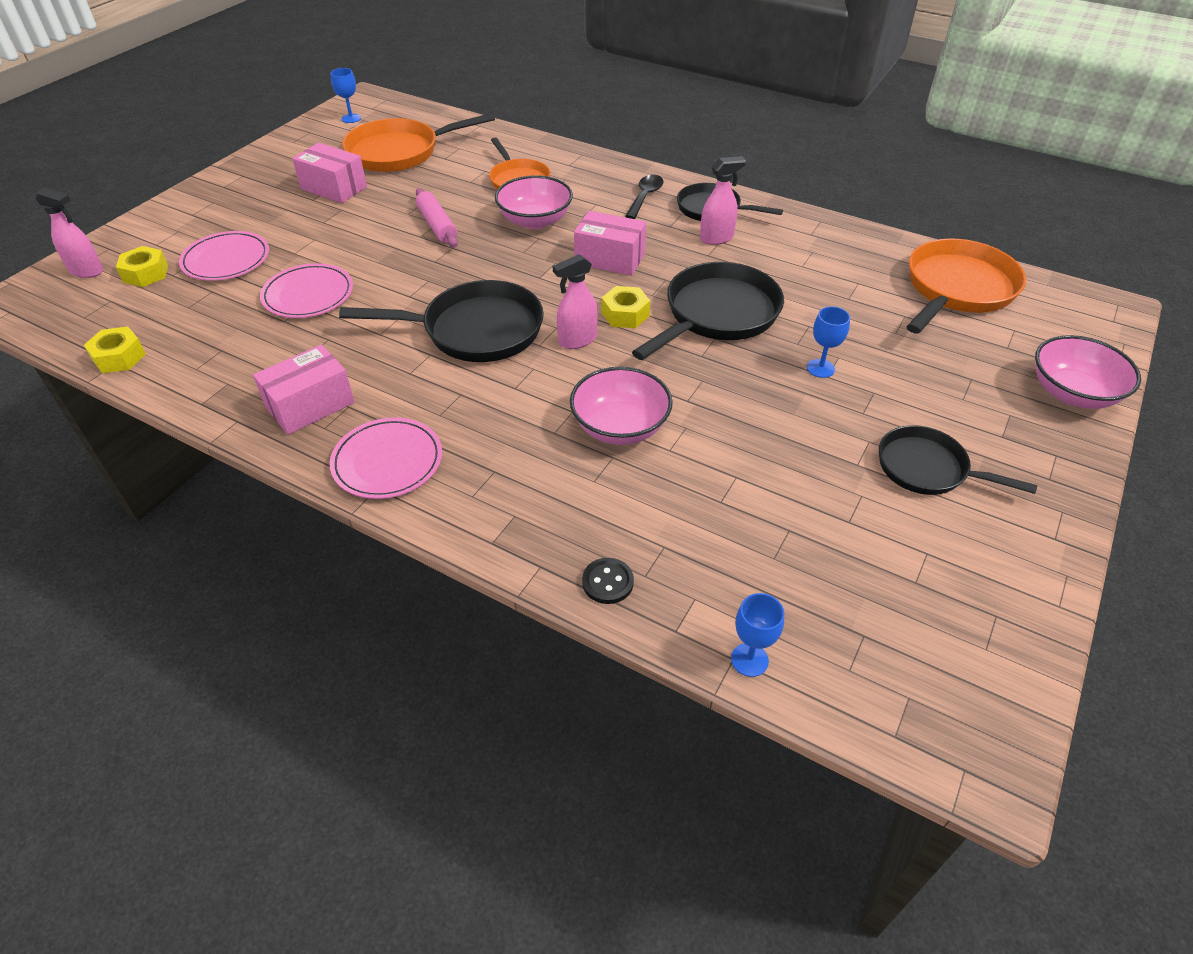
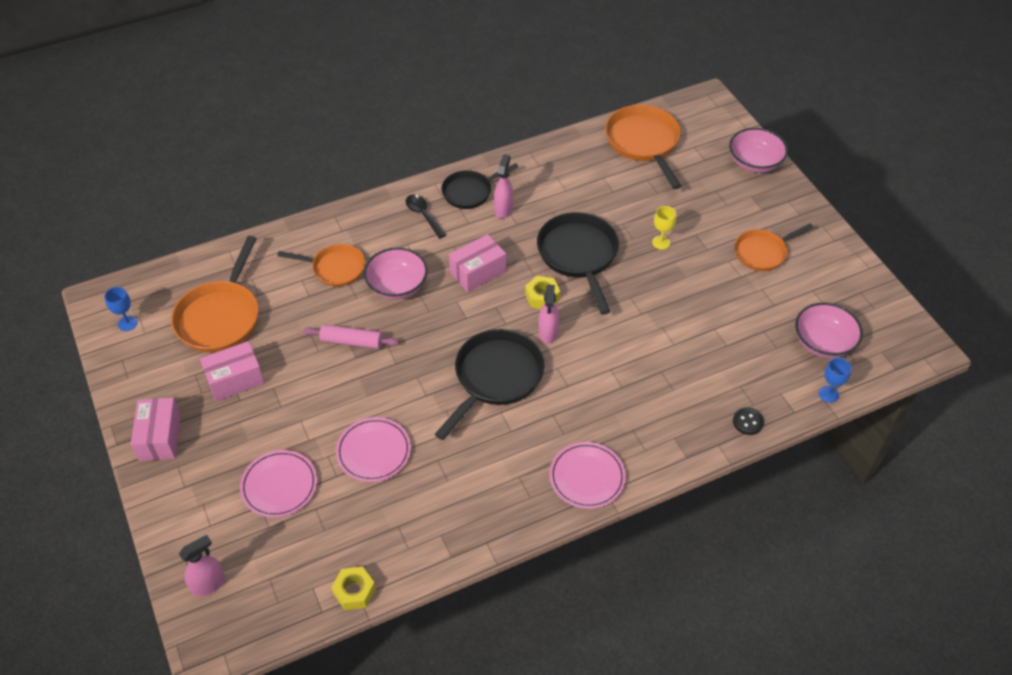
camera: 55 degrees left, 5 degrees up
yellow nut [116,246,168,287] -> none
pink box [253,344,355,435] -> pink box moved to [131,398,181,461]
pink bowl [570,367,673,445] -> pink bowl moved to [795,303,863,358]
blue goblet [807,306,850,378] -> yellow goblet [652,206,676,249]
black pan [879,425,1037,495] -> orange pan [735,224,814,271]

